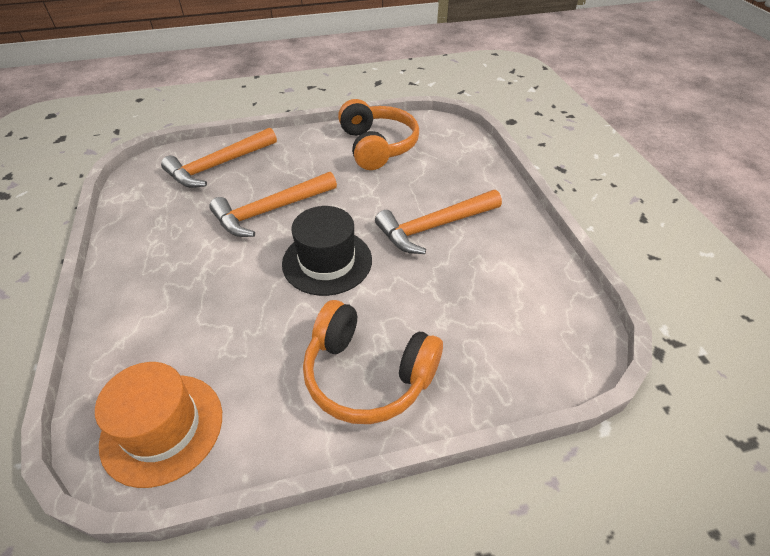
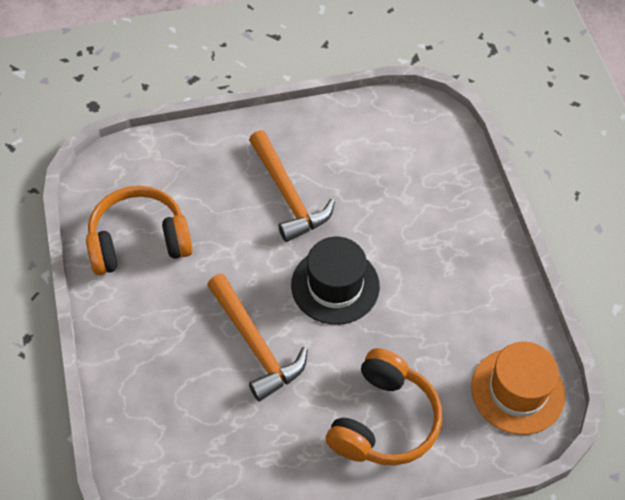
camera: 90 degrees left, 10 degrees up
orange hammer [161,128,277,188] -> none
orange headphones [303,300,443,424] -> orange headphones moved to [326,348,442,465]

